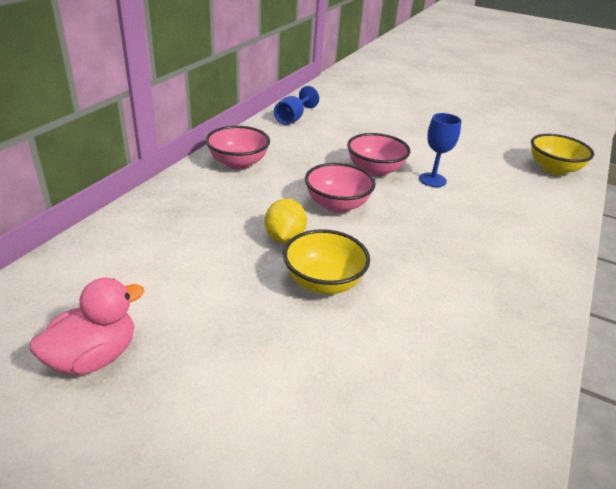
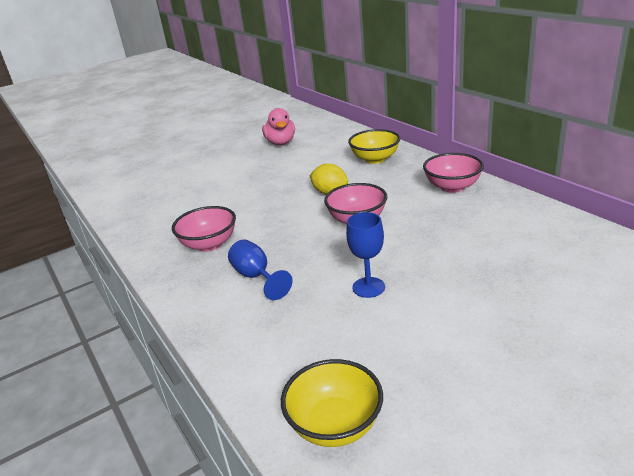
camera: 125 degrees right, 5 degrees down
blue goblet [274,86,319,125] -> blue goblet moved to [228,239,293,300]
yellow bowl [283,229,370,294] -> yellow bowl moved to [348,129,400,164]
pink bowl [347,133,410,177] -> pink bowl moved to [172,206,236,252]

